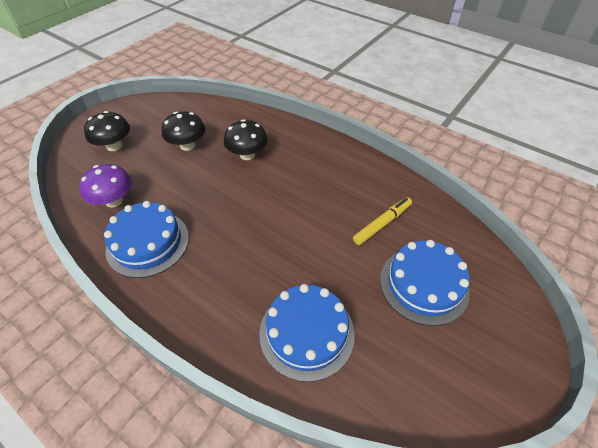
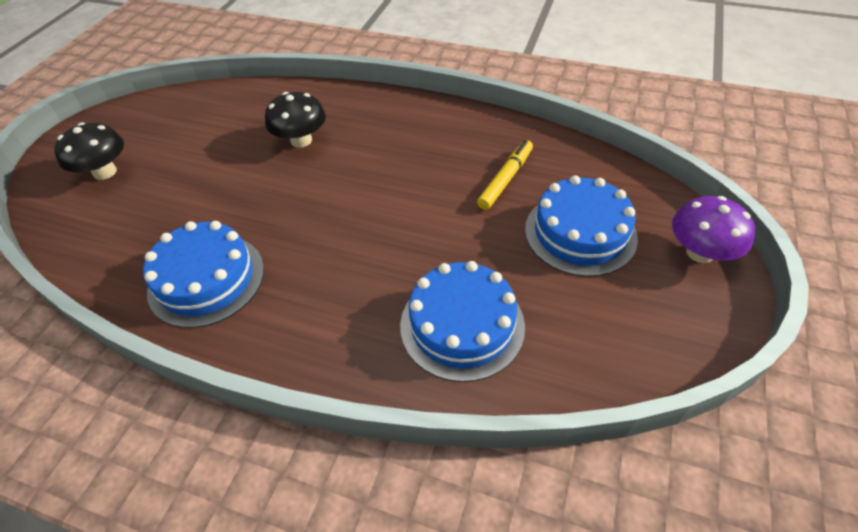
camera: 15 degrees left, 0 degrees up
purple mushroom [79,164,132,207] -> purple mushroom moved to [672,196,755,263]
black mushroom [162,111,205,151] -> none

